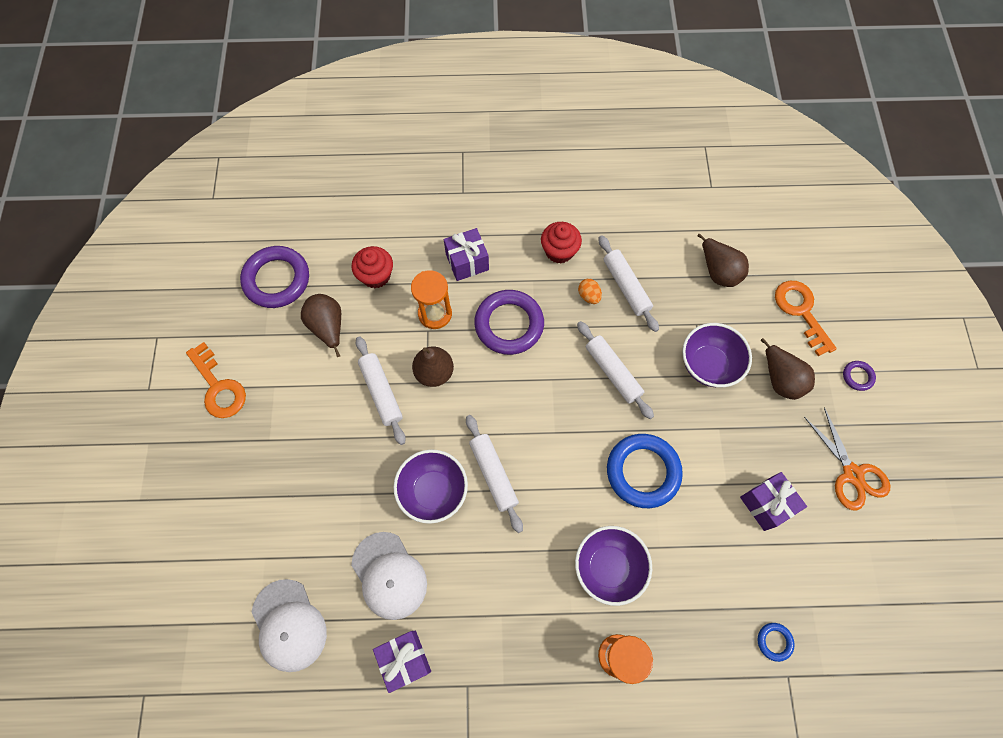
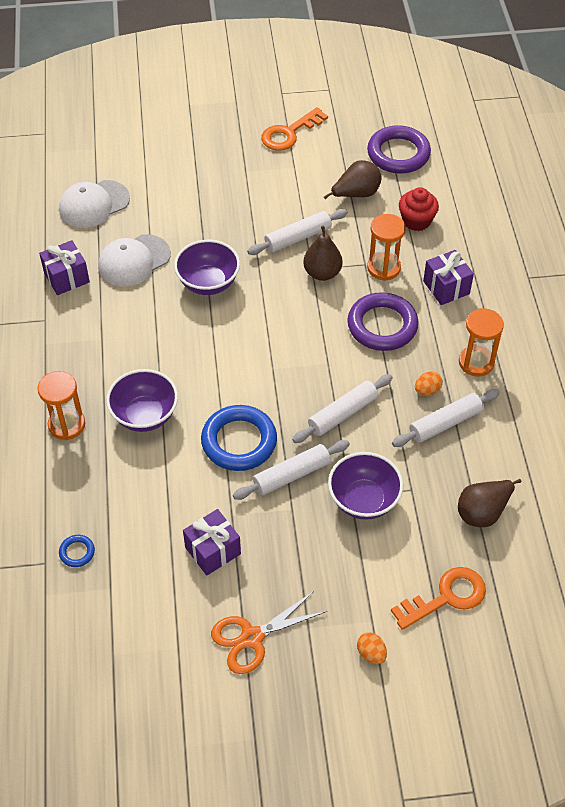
camera: 85 degrees right, 15 degrees down
white rolling pin [466,415,523,533] -> white rolling pin moved to [233,440,350,500]
red cupcake [541,222,582,263] -> orange hourglass [459,308,504,376]
brown pear [761,338,815,400] -> none
purple ring [843,361,876,391] -> orange egg [357,632,387,664]

